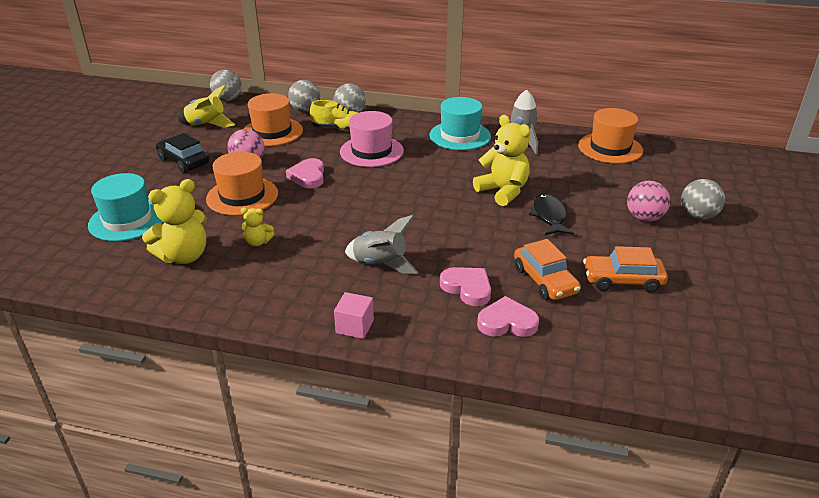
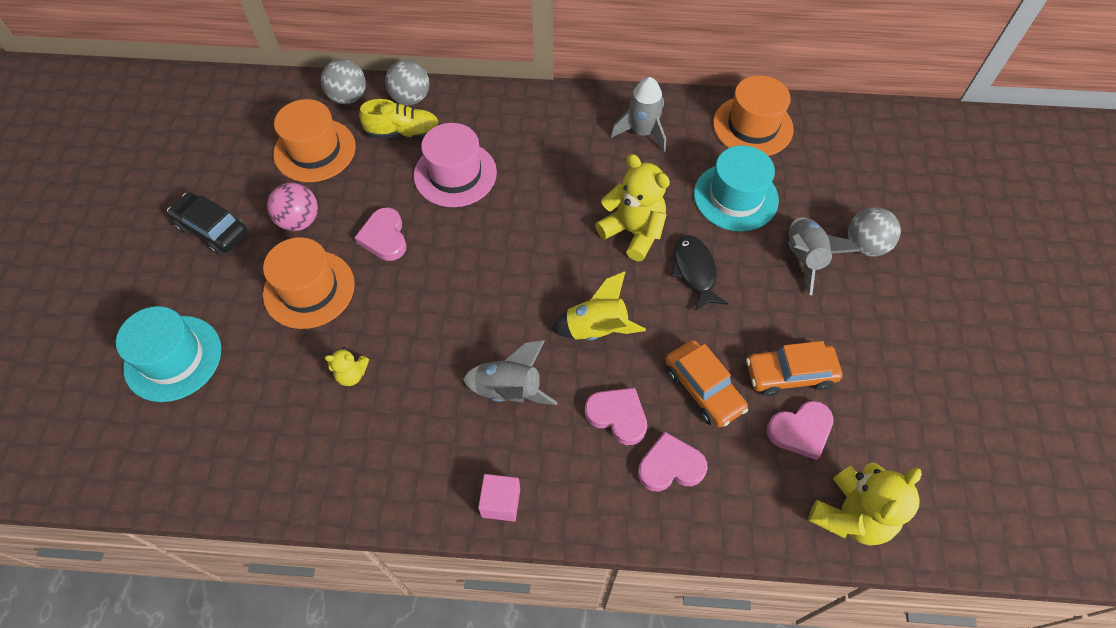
camera: 10 degrees left, 25 degrees up
yellow teddy bear [142,179,207,264] -> yellow teddy bear moved to [808,462,922,545]
yellow rocket [178,84,235,128] -> yellow rocket moved to [551,271,646,341]
grey ball [210,70,242,101] -> none
turquoise hat [429,97,491,150] -> turquoise hat moved to [694,145,779,232]
pink ball [627,181,670,222] -> grey rocket [789,217,860,295]
none -> pink heart [767,401,833,460]

